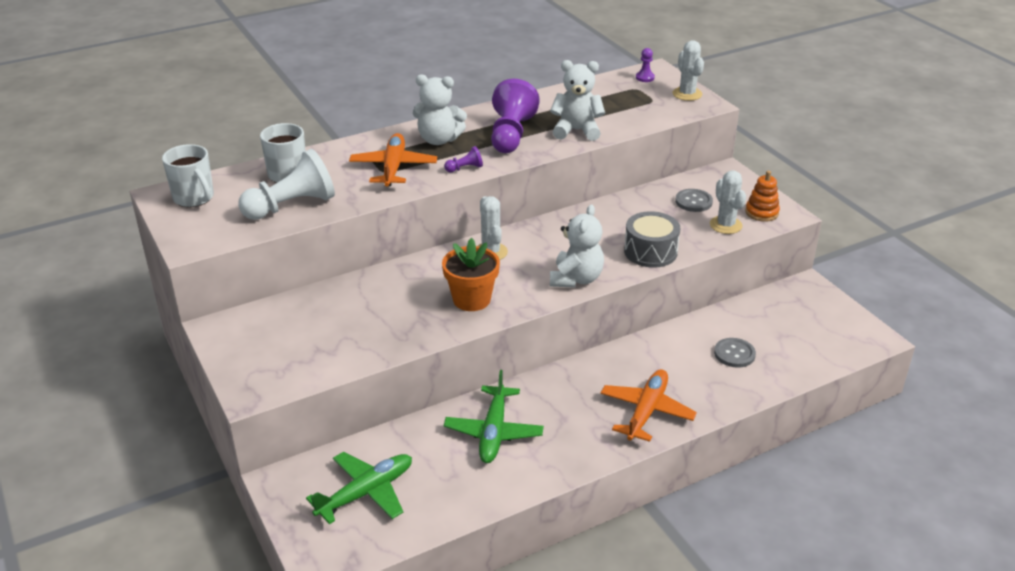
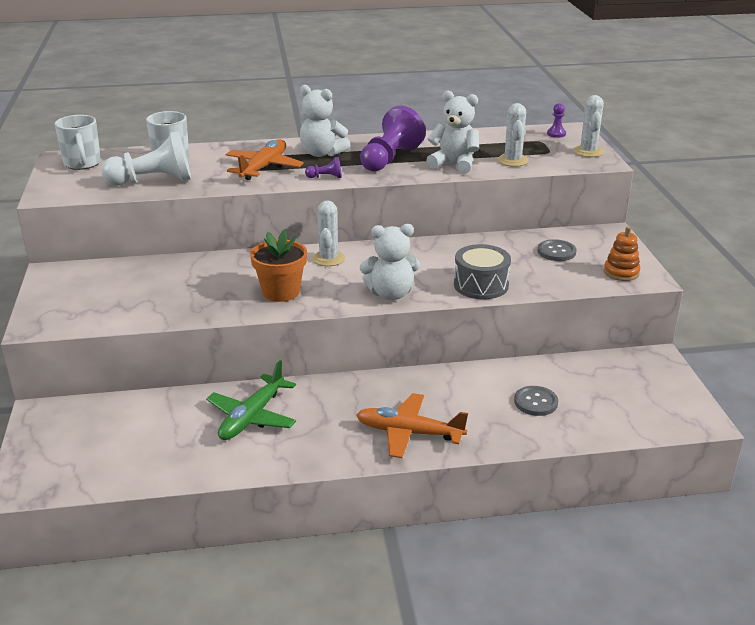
camera: 20 degrees right, 5 degrees down
green plane [306,452,412,524] -> none
white teddy bear [550,204,604,288] -> white teddy bear turned 45 degrees clockwise [360,224,420,300]
orange plane [600,369,697,442] -> orange plane turned 120 degrees counterclockwise [356,393,468,458]
white cactus [710,171,746,234] -> white cactus moved to [498,103,529,167]

